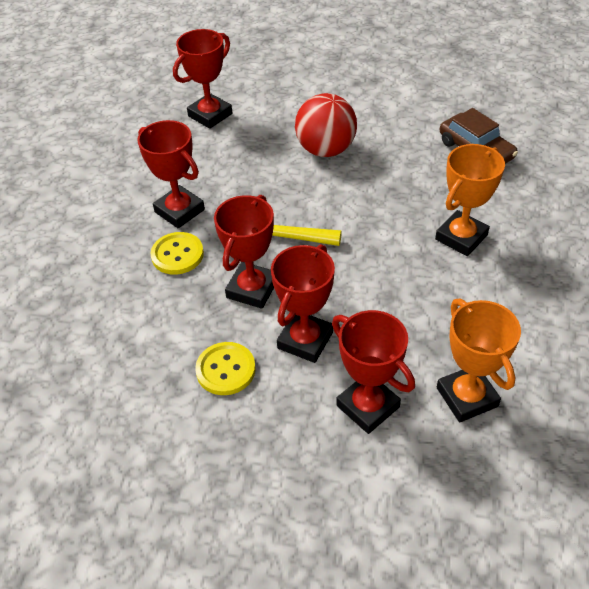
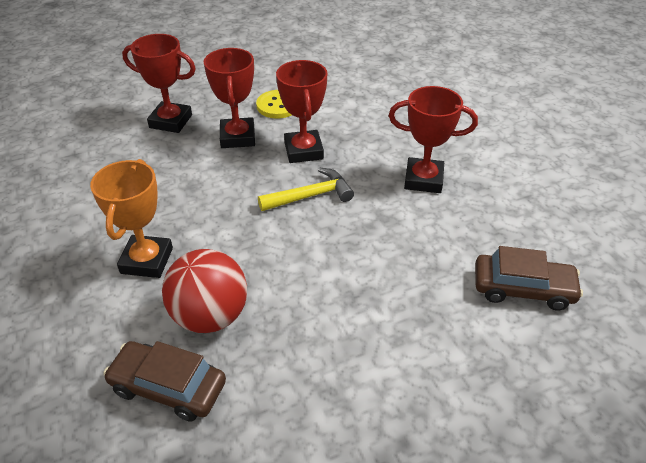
camera: 145 degrees right, 5 degrees down
yellow button [150,232,204,275] -> none
red trophy [173,29,232,129] -> brown car [475,246,583,310]
red ball [295,93,357,157] -> red ball moved to [162,249,247,333]
orange trophy [437,299,521,422] -> none

